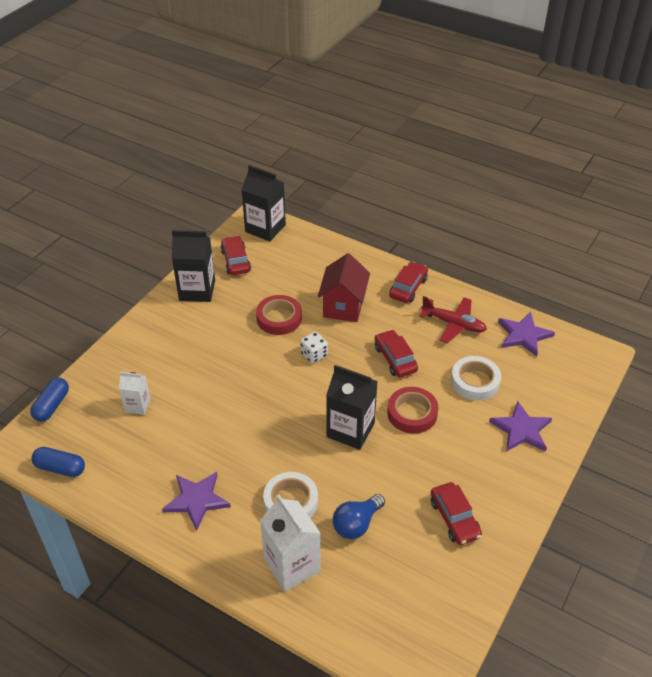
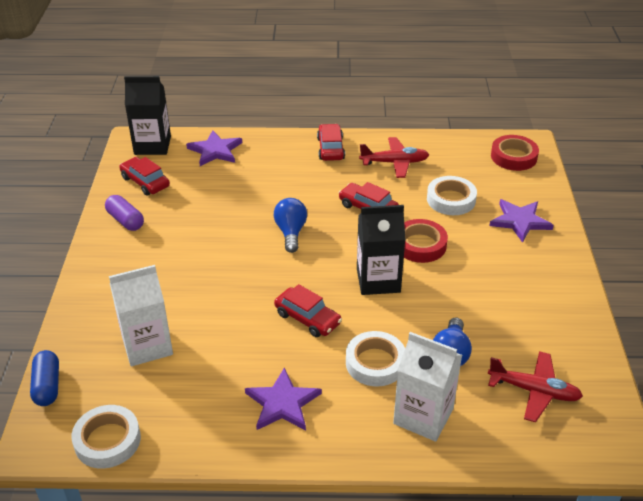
camera: 30 degrees left, 5 degrees down
blue capsule [31,447,85,477] -> white tape [71,405,141,469]
white carton [119,372,151,415] -> white carton [109,265,173,366], size x1.76
black carton [172,230,215,302] -> purple capsule [105,195,144,231]
red tape [256,295,302,335] -> red tape moved to [491,135,539,171]
white dice [300,332,328,364] -> blue light bulb [274,198,307,253]
red house [318,253,370,322] -> none
red car [431,482,482,545] -> red car moved to [274,284,342,337]
purple star [498,312,555,357] -> purple star moved to [186,130,242,166]
none -> red plane [488,351,583,422]

